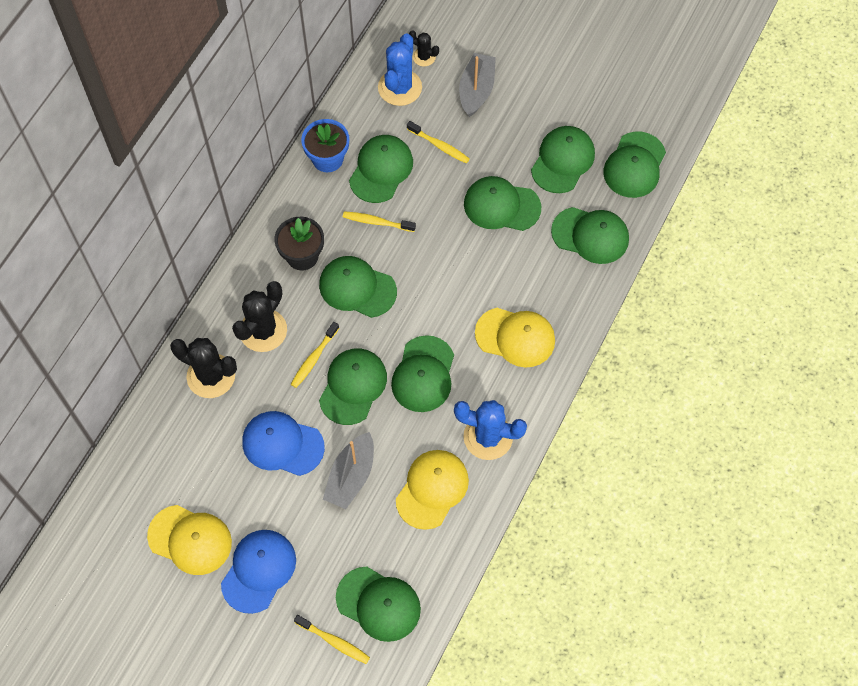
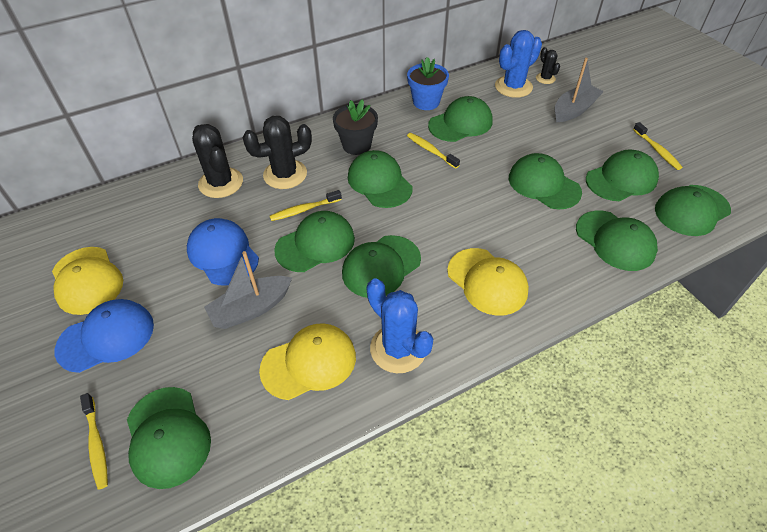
camera: 35 degrees right, 15 degrees down
yellow toothbrush [407,121,470,164] -> yellow toothbrush moved to [633,122,683,170]

